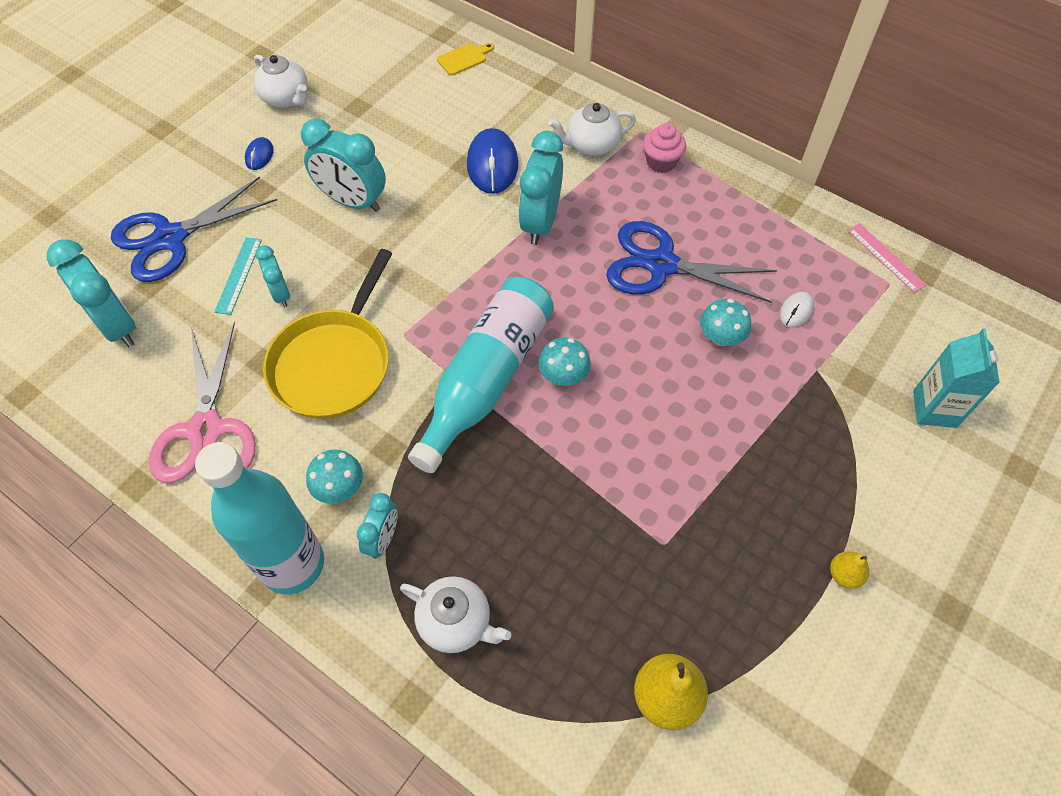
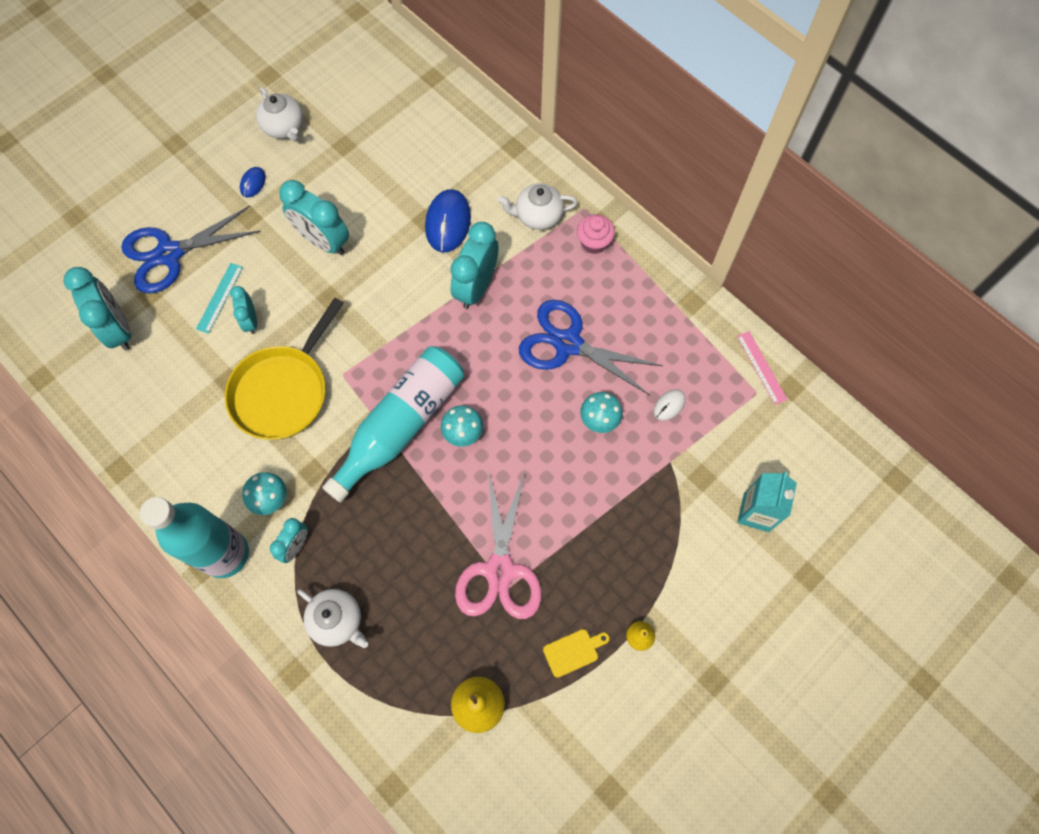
camera: 10 degrees right, 10 degrees up
pink scissors [149,322,256,483] -> pink scissors moved to [455,470,542,619]
yellow cutting board [437,43,494,75] -> yellow cutting board moved to [543,629,610,678]

